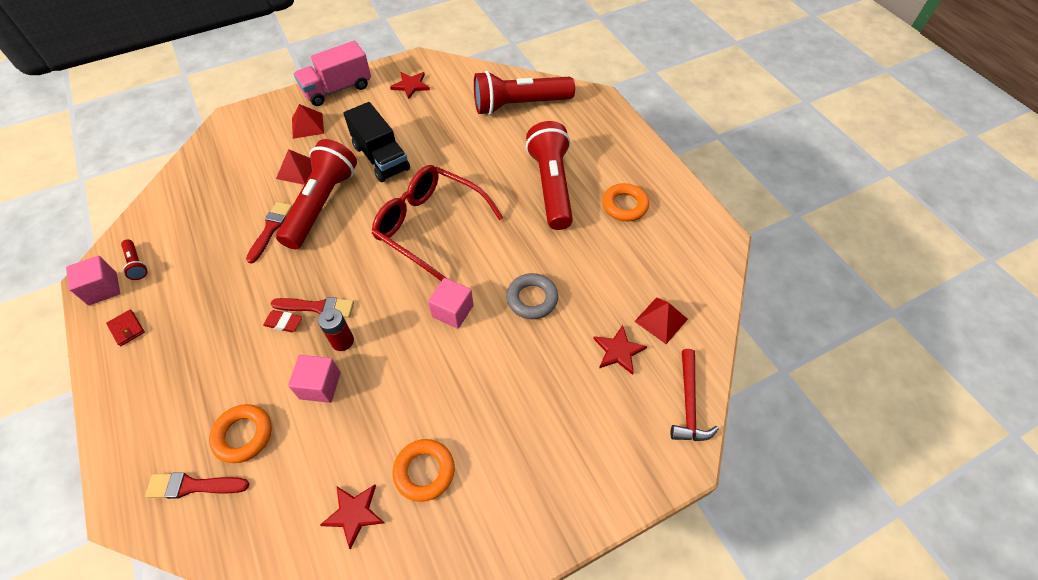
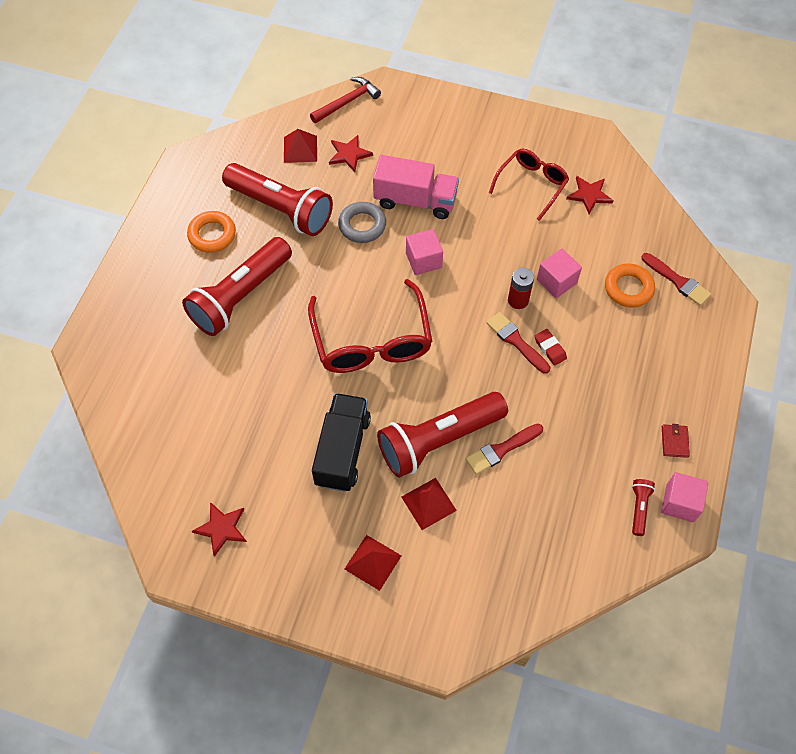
camera: 135 degrees left, 5 degrees up
pink truck [294,41,371,106] -> pink truck moved to [373,155,459,219]
orange ring [393,439,455,502] -> red glasses [489,149,569,221]
red flashlight [474,71,575,115] -> red flashlight moved to [222,163,333,236]

